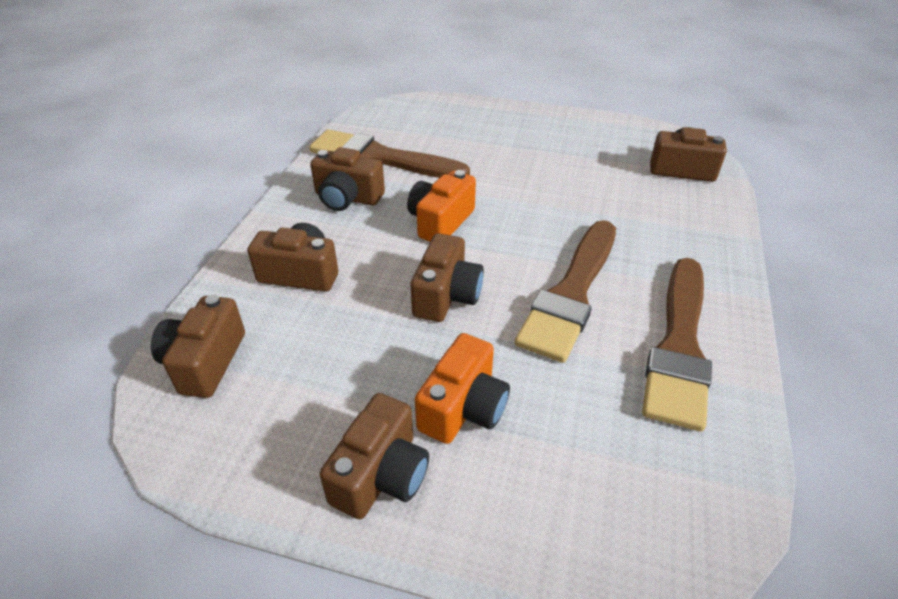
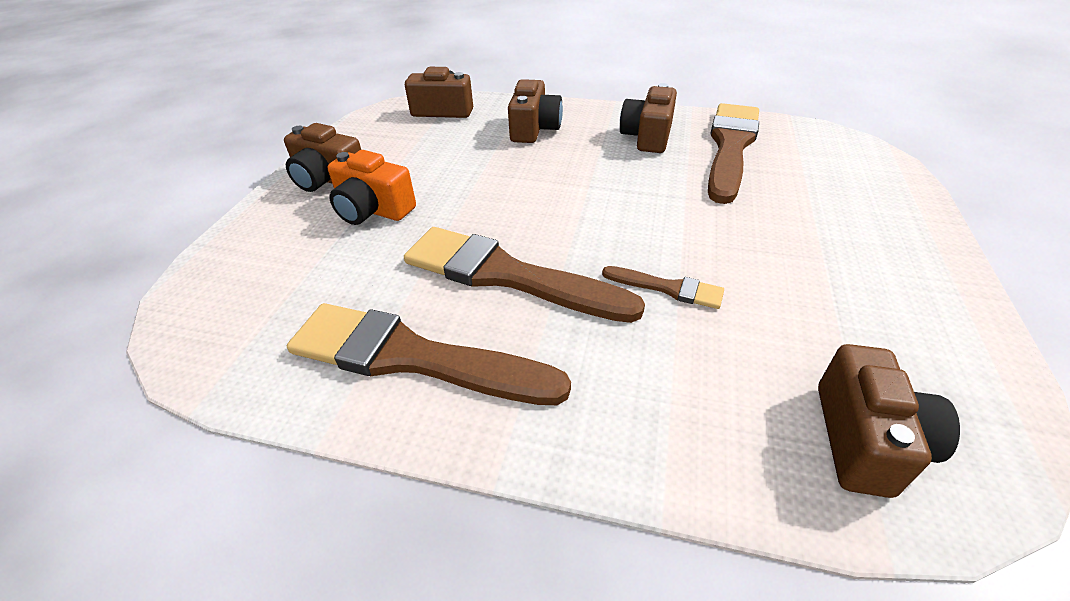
camera: 90 degrees right, 0 degrees up
orange camera [407,170,476,242] -> none
brown camera [410,233,484,322] -> none
none -> brown brush [602,266,724,309]

